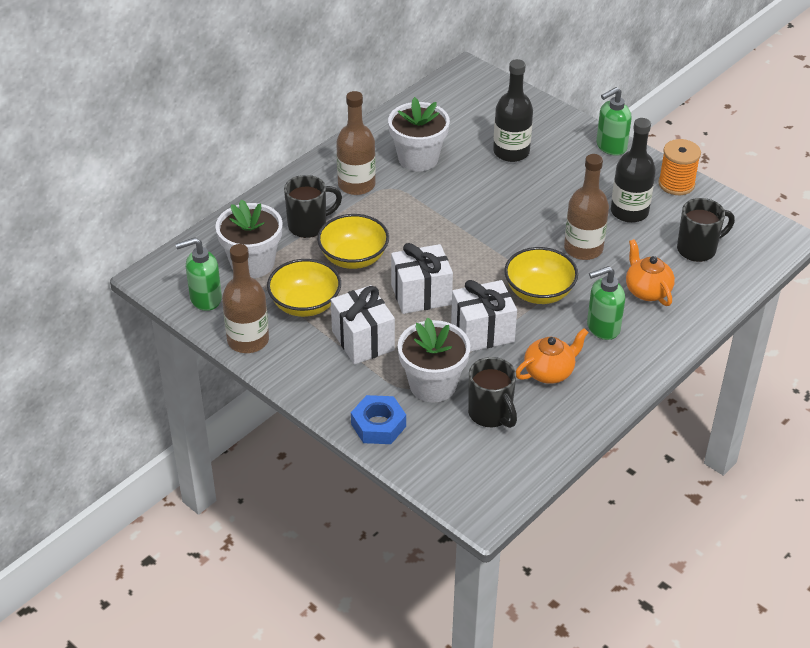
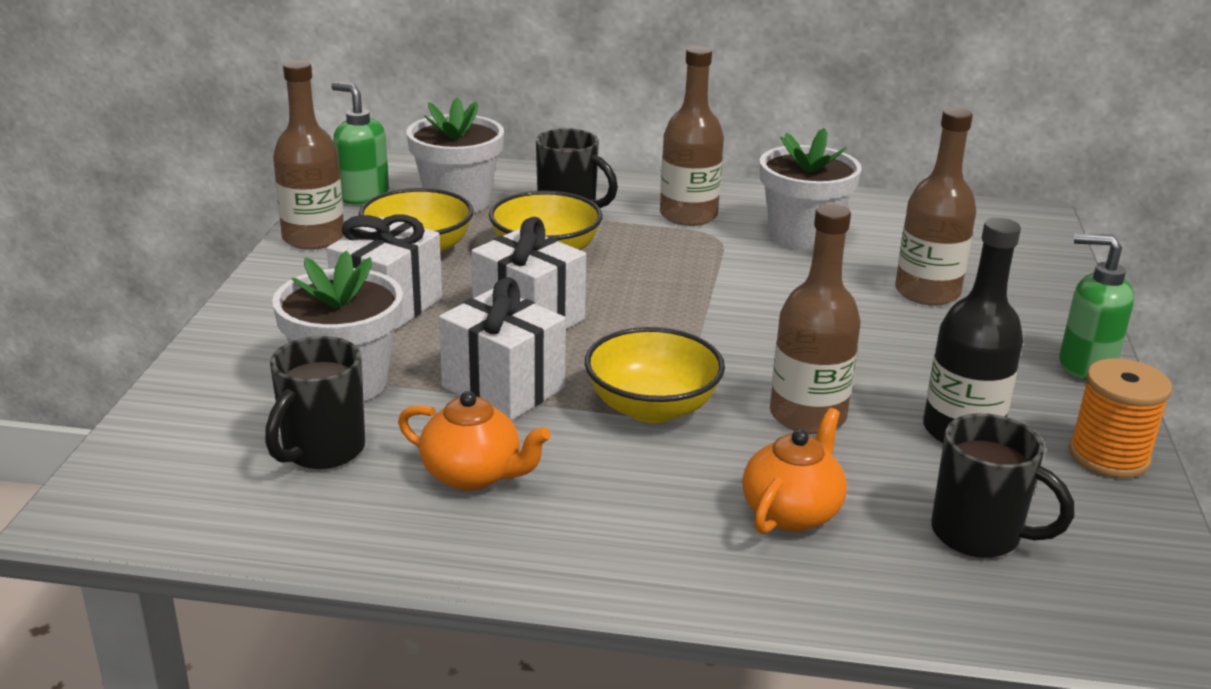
camera: 55 degrees right, 15 degrees down
blue nut [351,395,406,444] -> none
black bottle [493,59,533,162] -> brown bottle [895,108,976,306]
green soap dispenser [587,266,625,340] -> none

